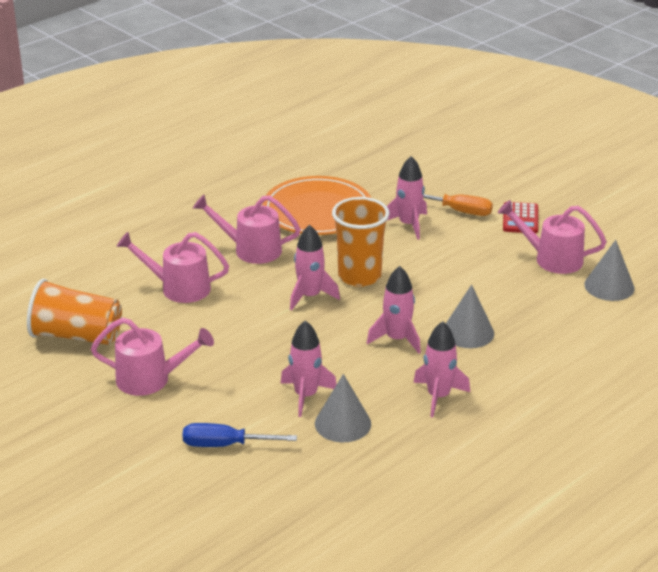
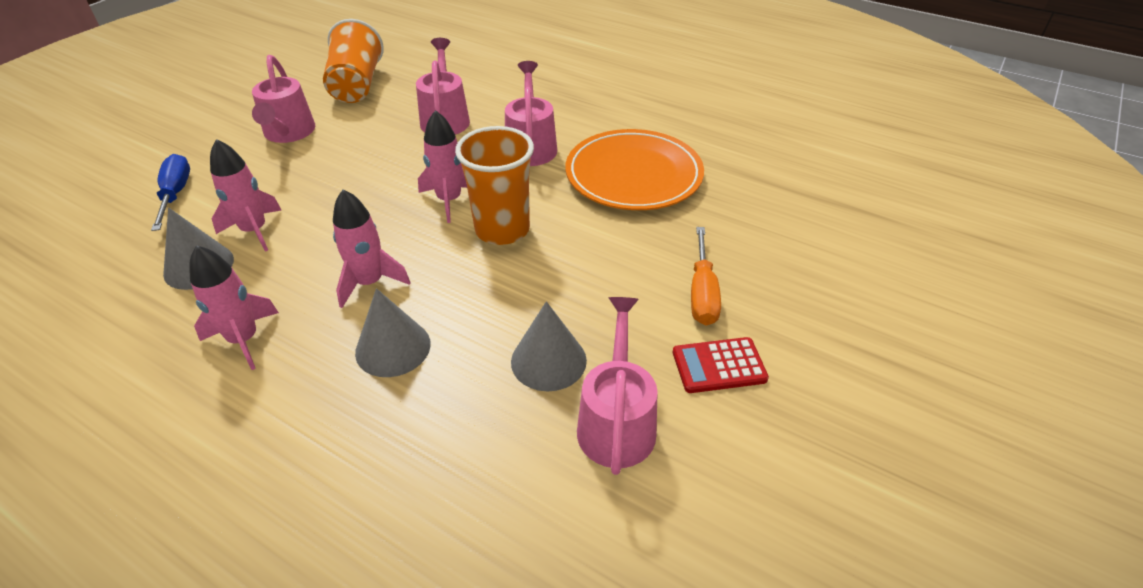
camera: 75 degrees right, 10 degrees up
pink rocket [386,156,427,240] -> none
grey cone [584,240,635,301] -> grey cone moved to [511,301,587,391]

